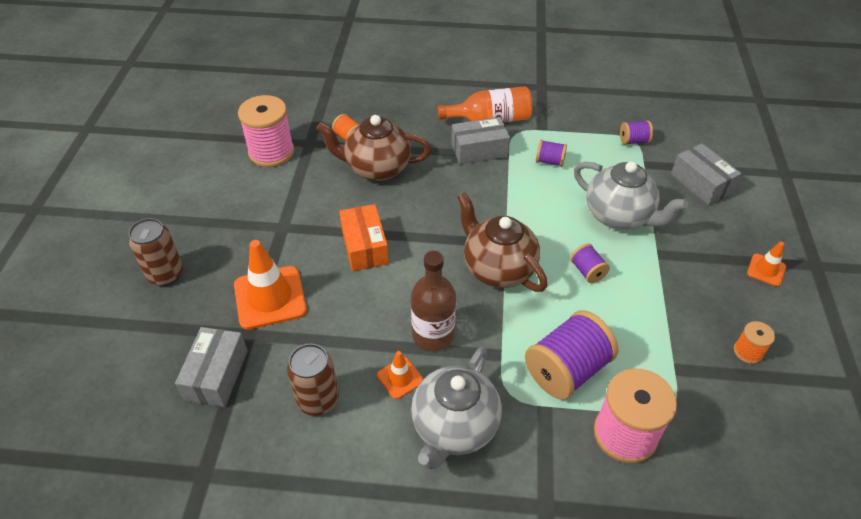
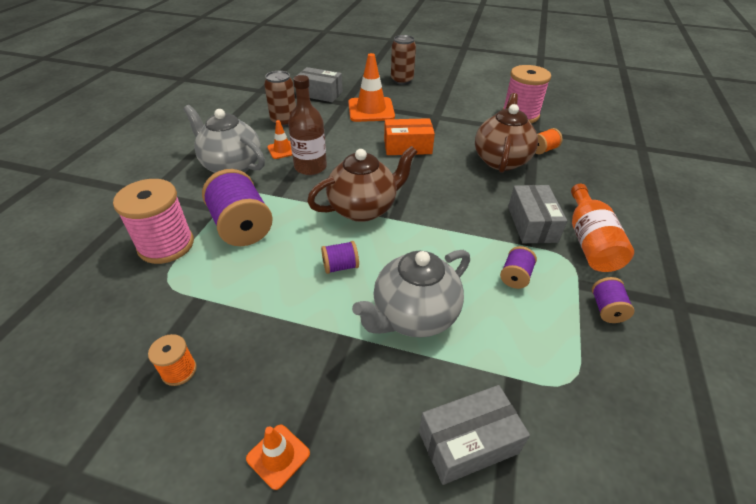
camera: 100 degrees right, 5 degrees down
purple spool [620,121,653,145] -> purple spool moved to [592,277,635,323]

